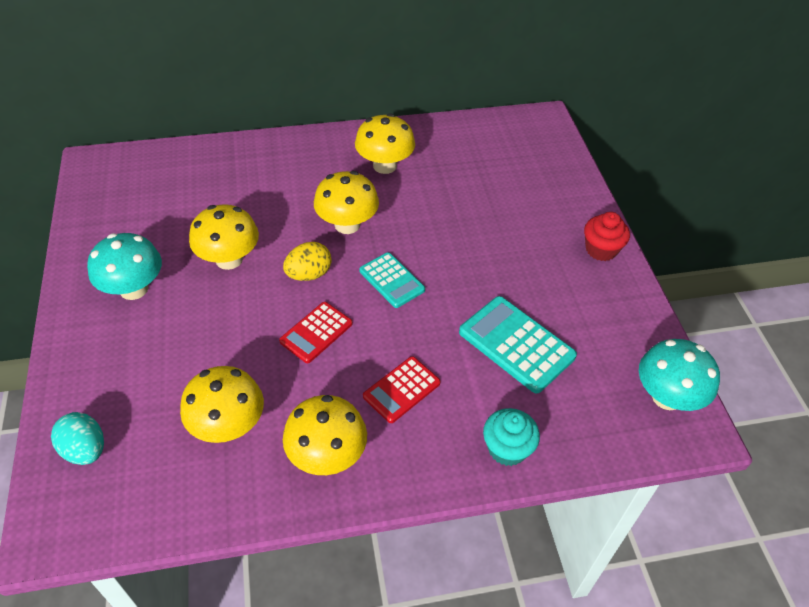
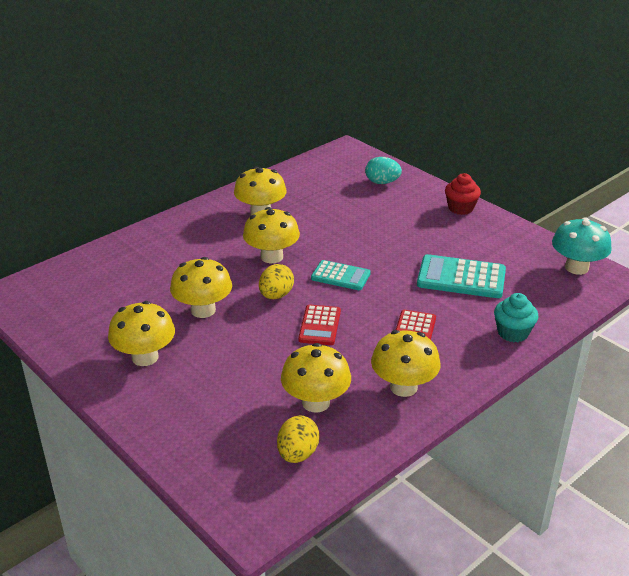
camera: 30 degrees left, 15 degrees down
turquoise egg [51,412,104,465] -> turquoise egg moved to [365,157,402,184]
turquoise mushroom [87,233,162,300] -> yellow mushroom [108,301,175,366]
none -> yellow egg [277,415,320,463]

